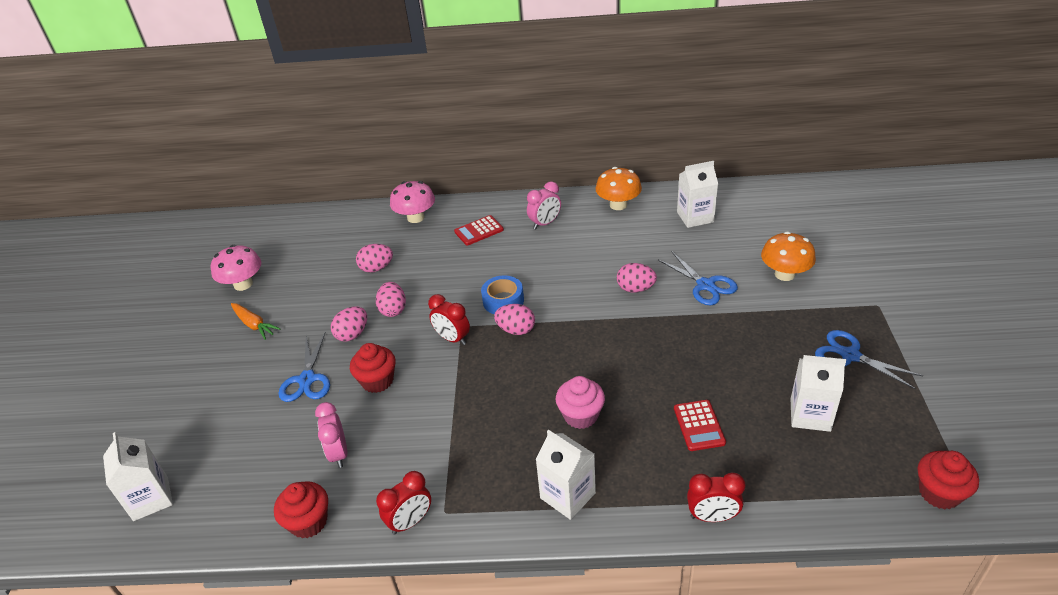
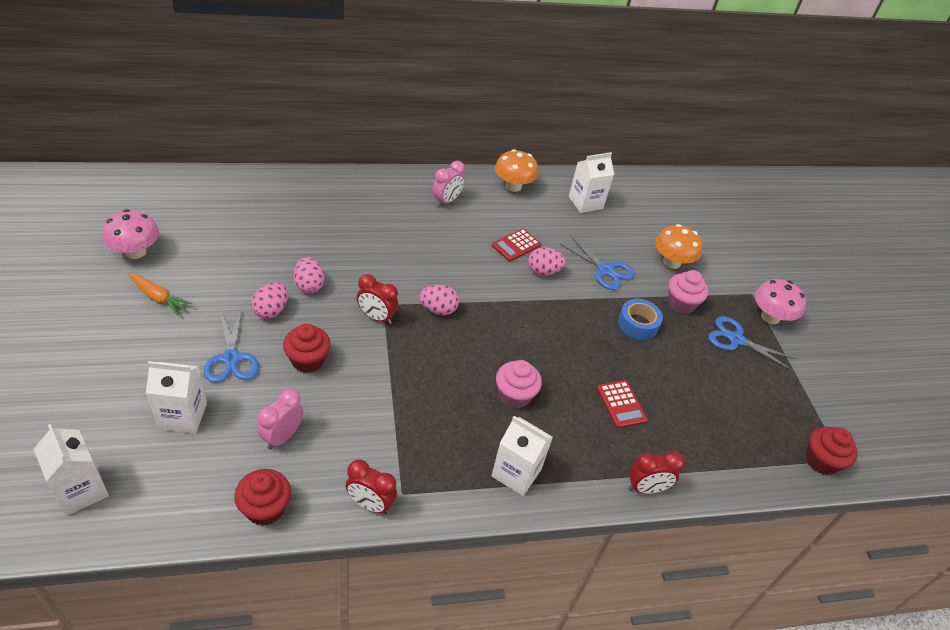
camera: 20 degrees left, 5 degrees up
pink clock [315,402,347,468] -> pink clock turned 60 degrees clockwise [258,389,304,450]
pink egg [356,244,393,273] -> none
red clock [376,471,431,535] -> red clock turned 75 degrees clockwise [346,459,397,514]
pink mushroom [390,181,435,223] -> pink mushroom moved to [755,279,806,324]
red calculator [454,215,504,246] -> red calculator moved to [492,229,541,262]
blue tape [481,275,524,314] -> blue tape moved to [618,299,663,340]
white carton [791,355,846,432] -> white carton moved to [146,361,207,433]
none -> pink cupcake [668,270,708,314]

